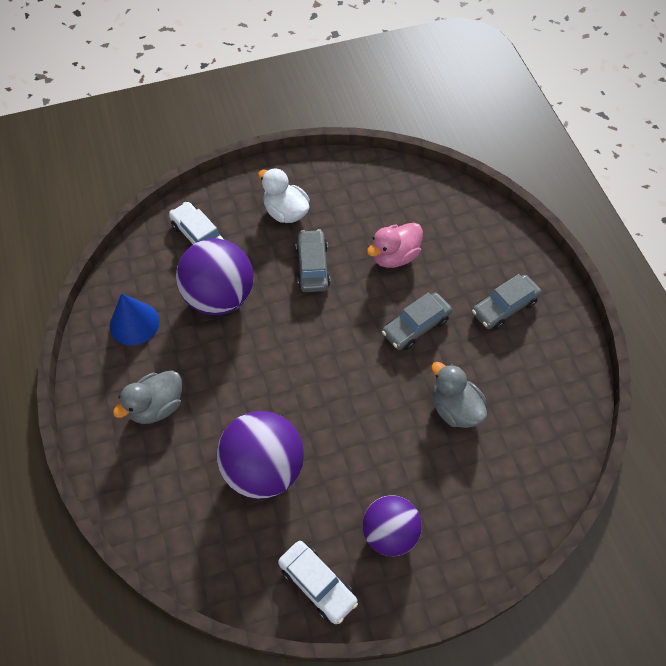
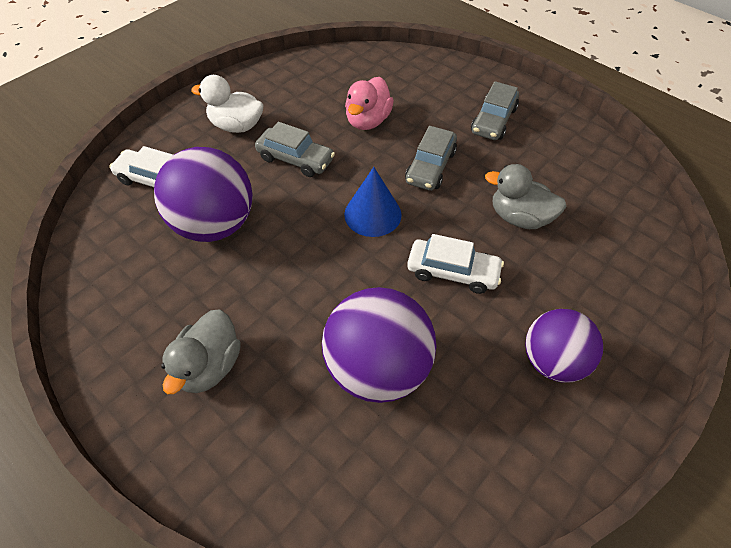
camera: 30 degrees left, 5 degrees down
blue cone [110,293,160,345] -> blue cone moved to [344,167,402,237]
white car [278,541,358,624] -> white car moved to [407,234,504,294]
grey car [296,229,330,292] -> grey car turned 150 degrees clockwise [255,122,335,177]

